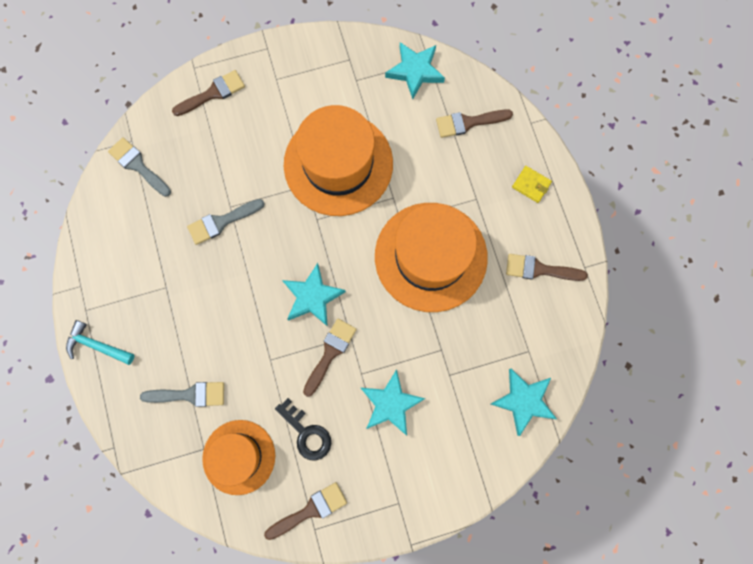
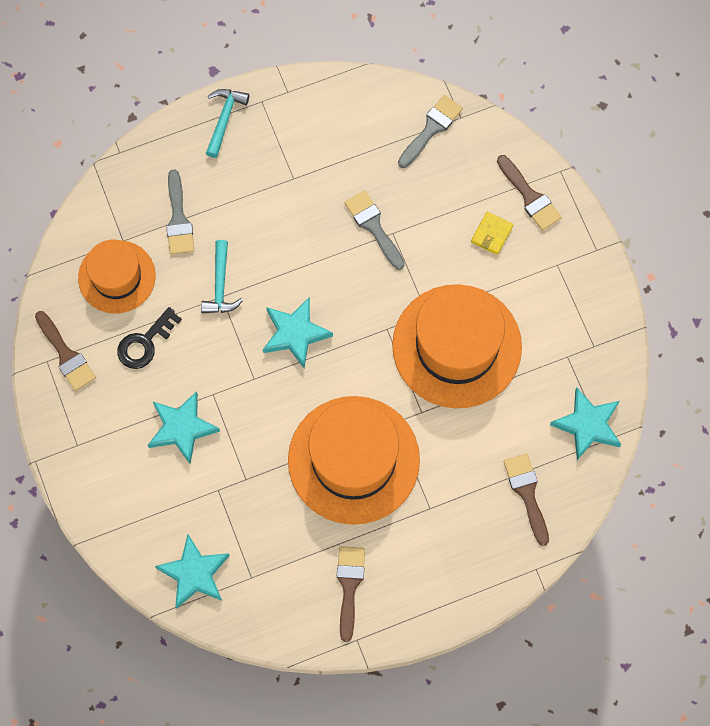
camera: 85 degrees right, 5 degrees down
brown brush [303,319,357,397] -> none
yellow wallet [512,166,552,203] -> yellow wallet moved to [471,212,513,255]
none -> turquoise hammer [201,240,243,313]

